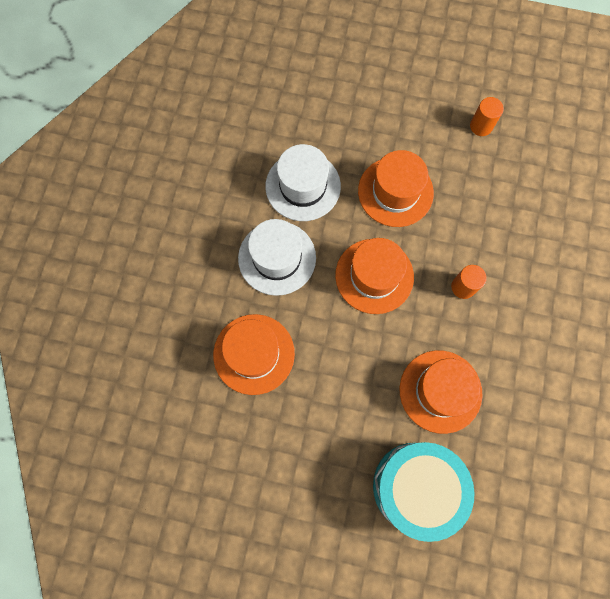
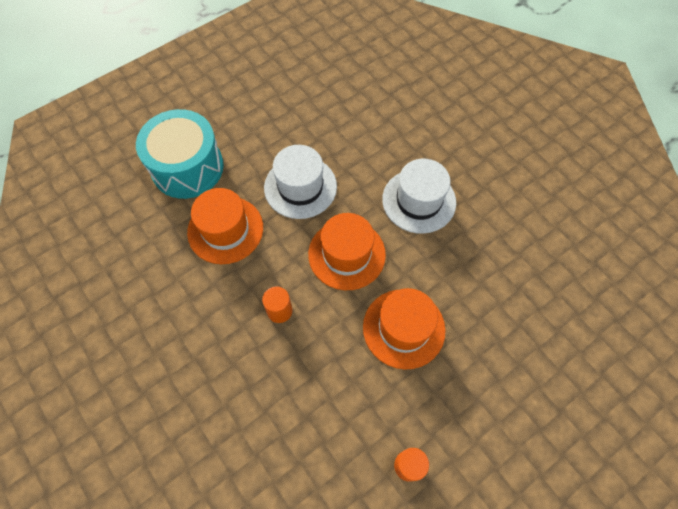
camera: 130 degrees right, 10 degrees down
orange hat [213,314,295,395] -> none
white hat [265,144,341,221] -> white hat moved to [264,145,337,219]

